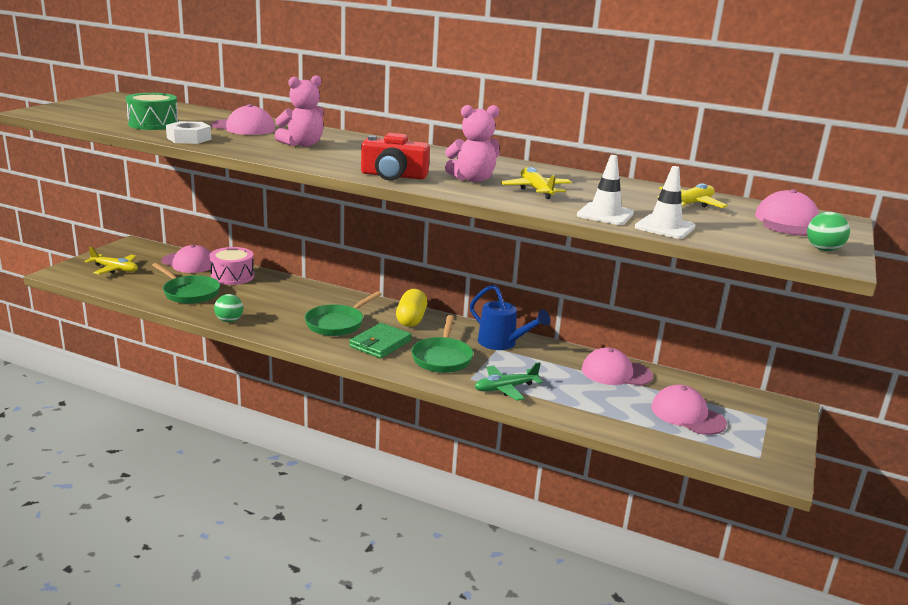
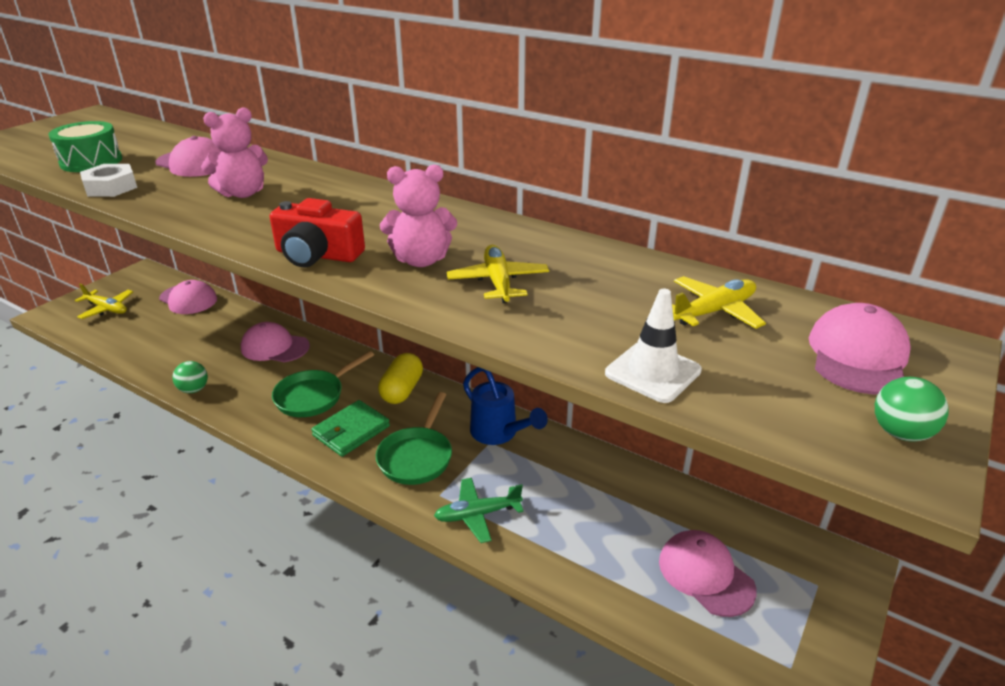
camera: 10 degrees right, 10 degrees up
green pan [152,263,220,304] -> none
pink drum [210,247,254,285] -> none
white traffic cone [577,155,634,225] -> none
pink cap [582,347,653,386] -> pink cap moved to [240,322,310,362]

